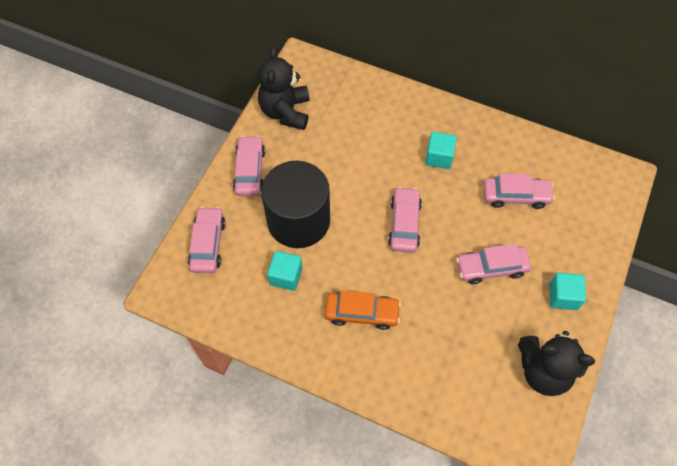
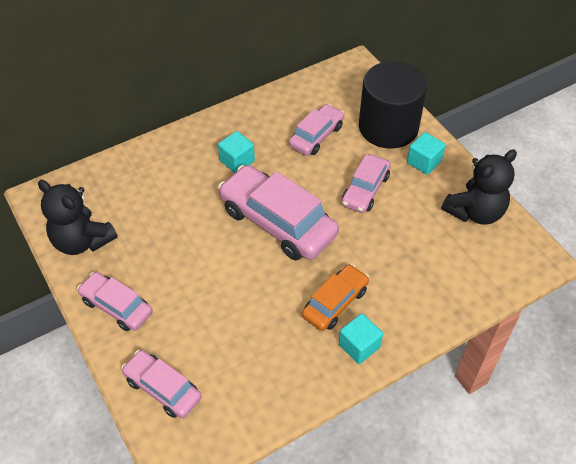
camera: 55 degrees left, 10 degrees down
black cylinder [261,161,330,248] -> black cylinder moved to [359,61,427,149]
turquoise cube [267,251,302,291] -> turquoise cube moved to [339,313,383,364]
pink car [388,187,422,253] -> pink car [218,165,339,260], size x1.73

